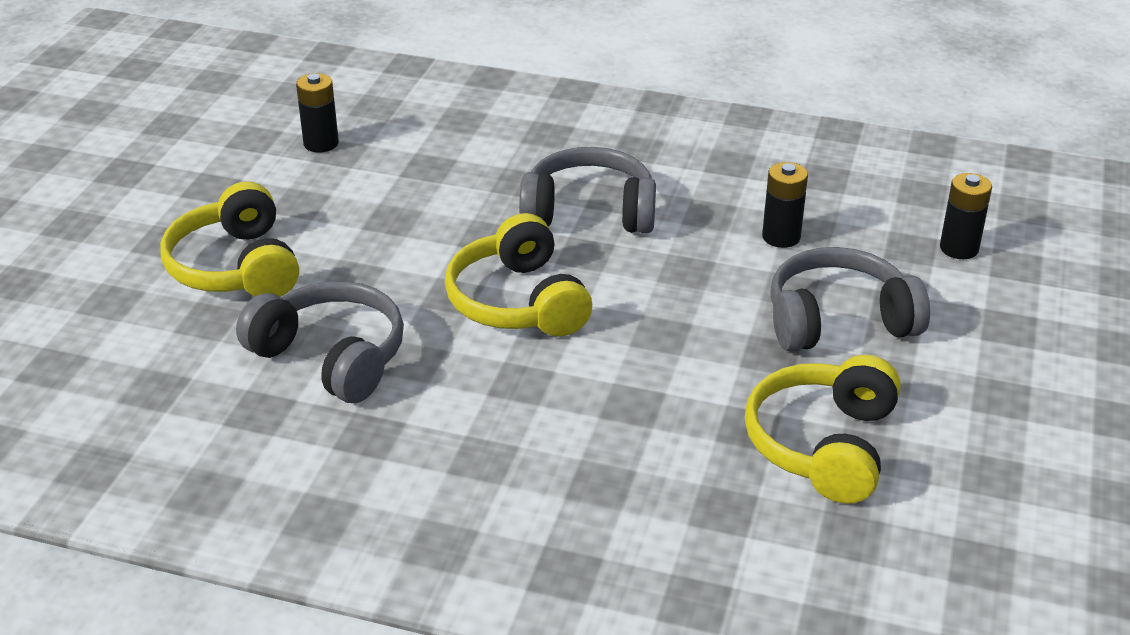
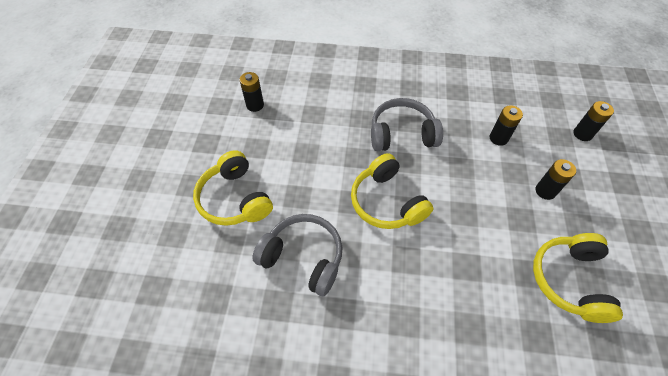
camera: 10 degrees left, 20 degrees up
grey headphones [770,247,930,352] -> black battery [535,159,576,200]

